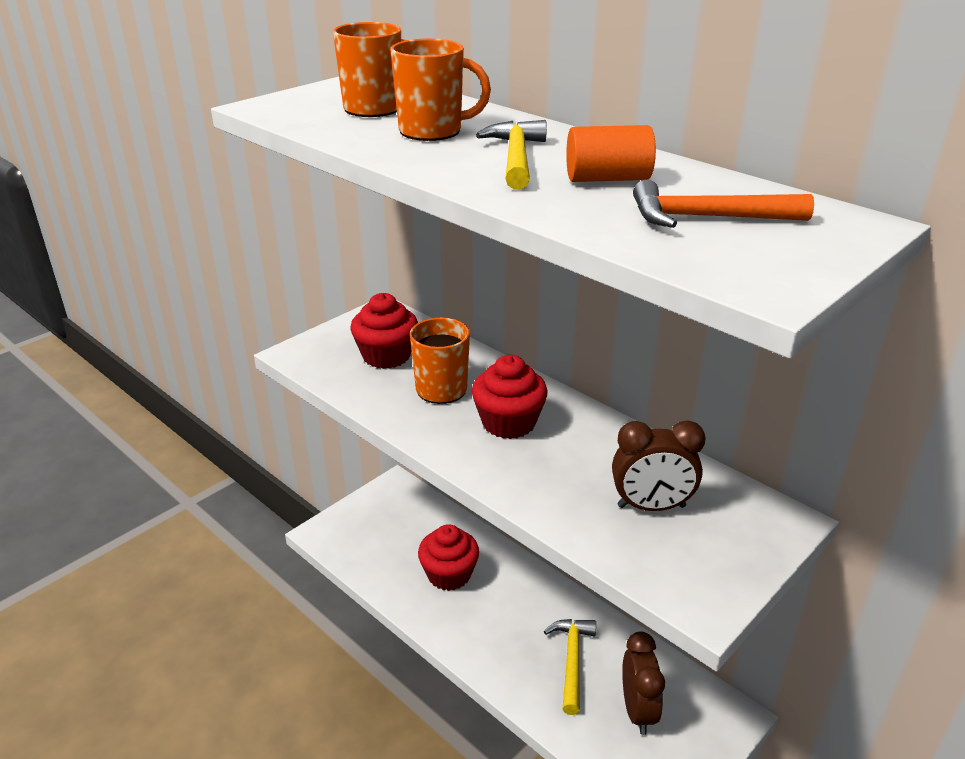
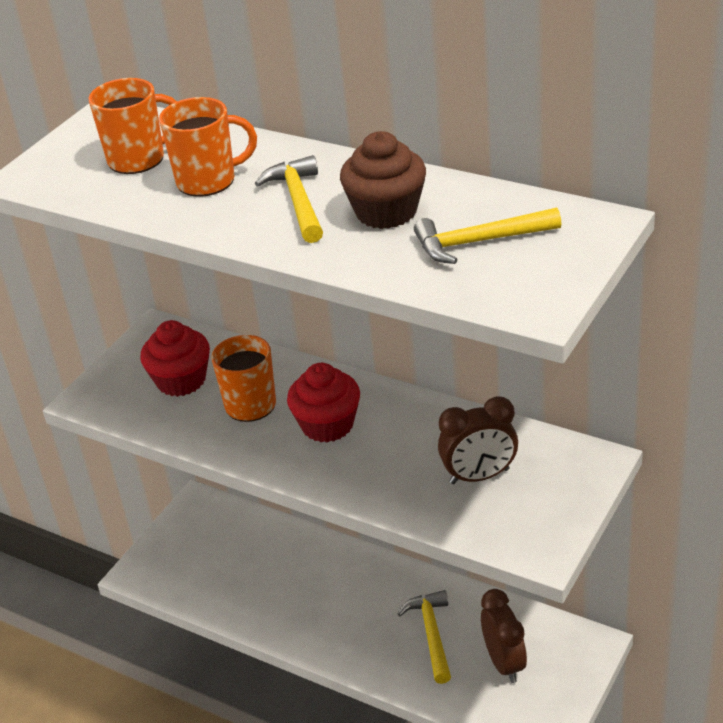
camera: 10 degrees left, 5 degrees up
red cupcake [418,524,479,591] -> none
orange cylinder [566,125,656,182] -> brown cupcake [340,131,426,229]
orange hammer [633,180,814,228] -> yellow hammer [414,208,562,264]

